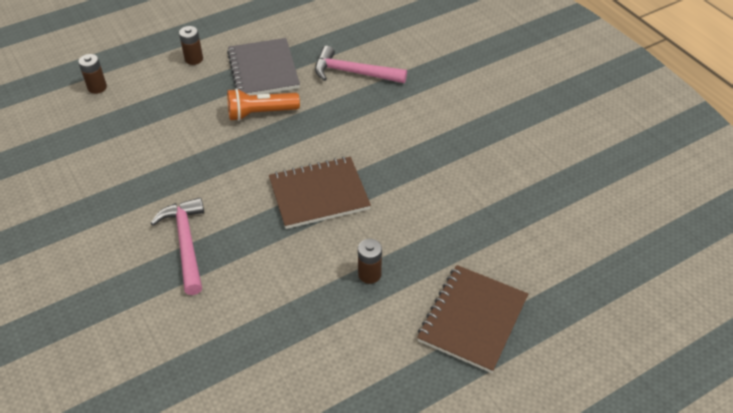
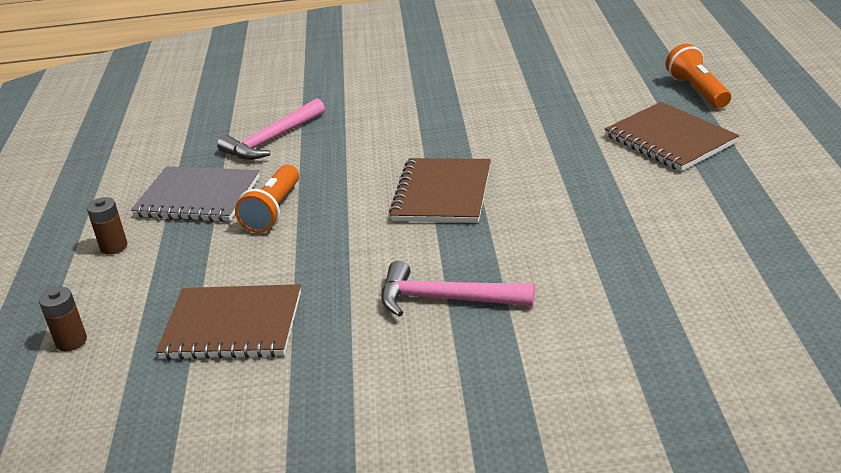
camera: 60 degrees left, 15 degrees down
brown battery [358,239,382,284] -> none
none -> brown notebook [156,284,301,360]
none -> orange flashlight [666,43,731,108]

